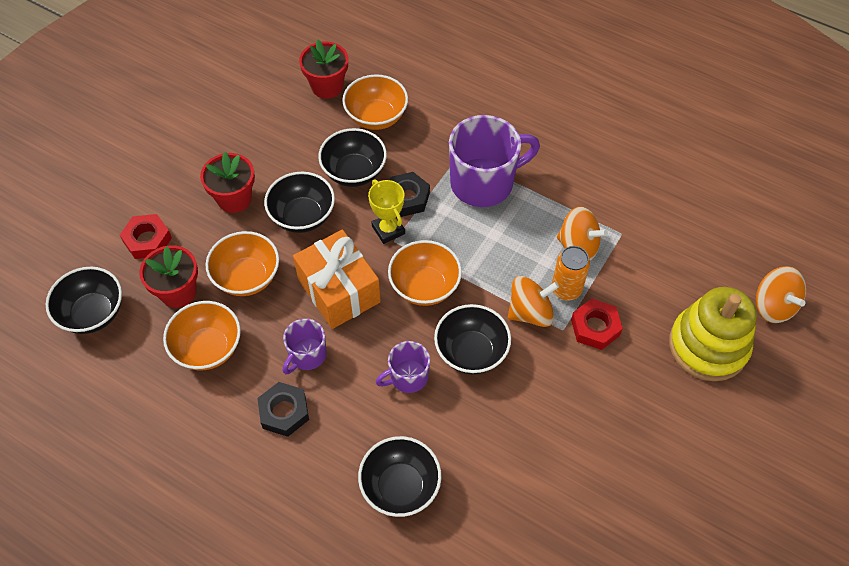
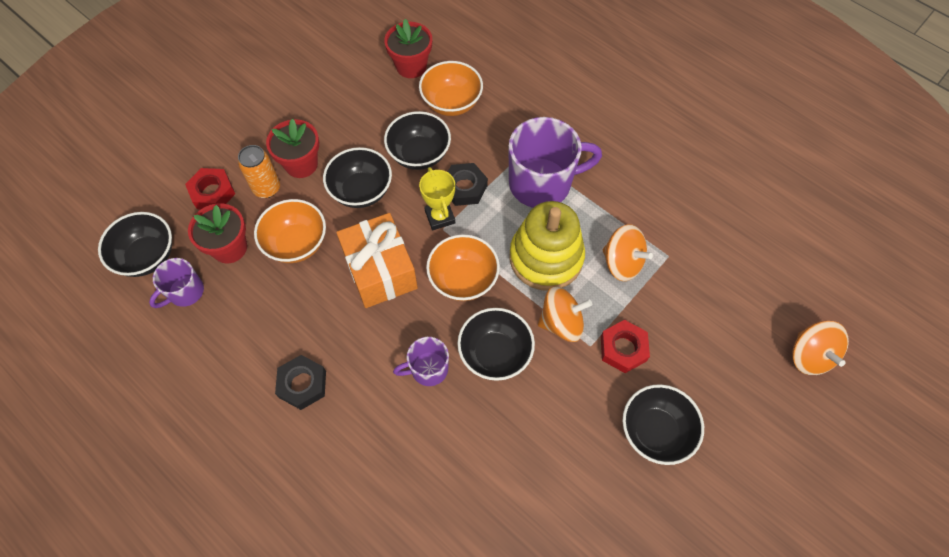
camera: 10 degrees right, 5 degrees up
orange bowl [163,301,241,370] -> none
purple mug [283,319,327,375] -> purple mug moved to [149,258,204,308]
black bowl [358,436,441,517] -> black bowl moved to [623,384,704,465]
orange can [552,246,590,301] -> orange can moved to [238,145,280,198]
yellow stacking toy [669,287,757,381] -> yellow stacking toy moved to [509,201,585,291]

